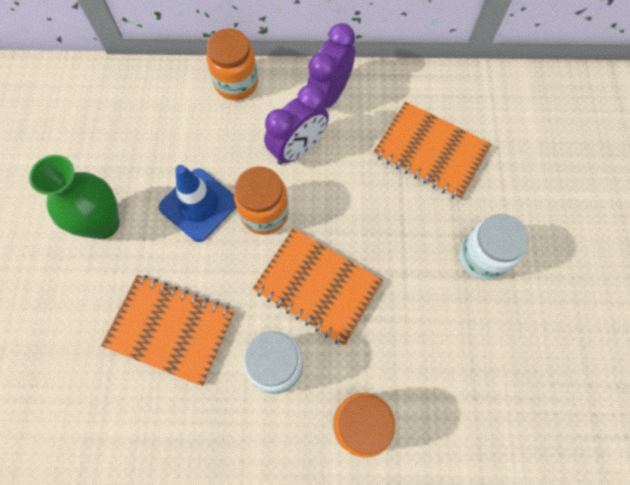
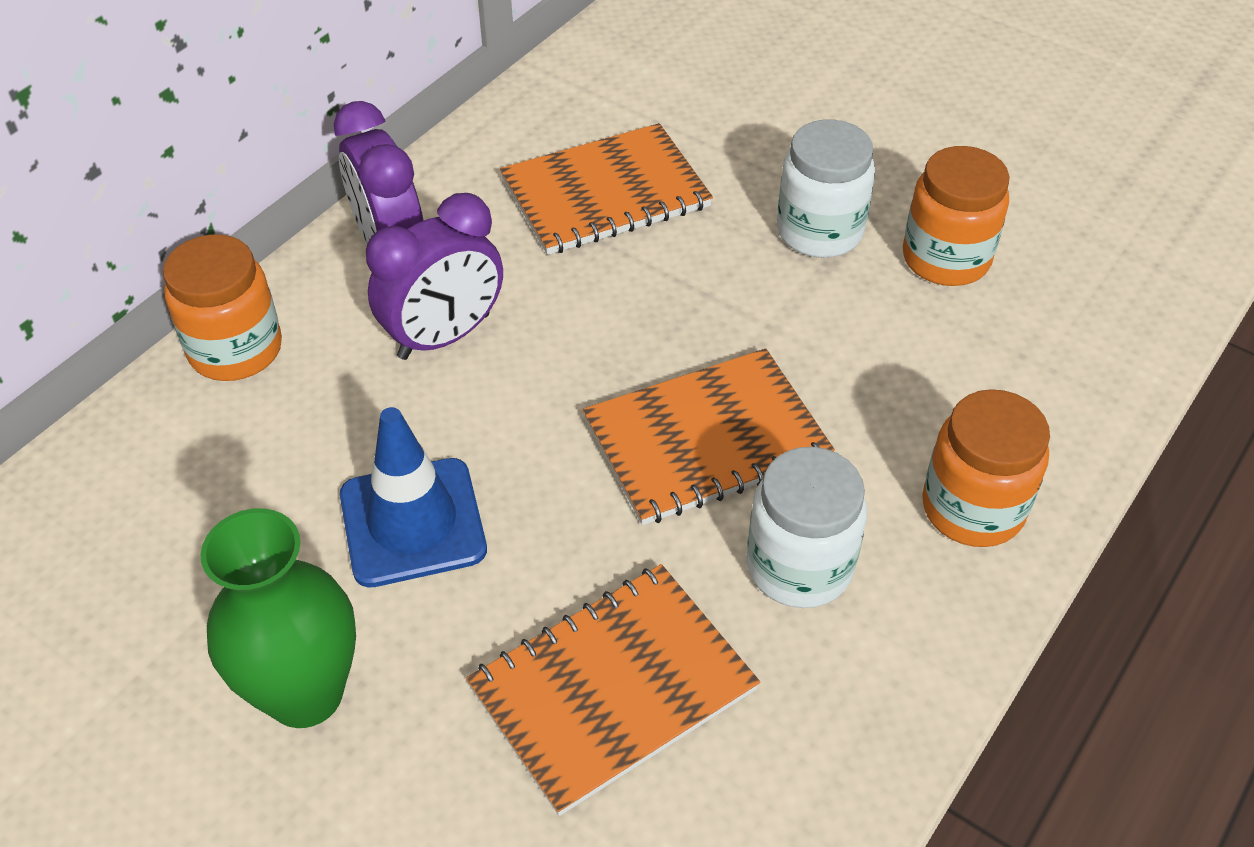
camera: 55 degrees left, 20 degrees down
orange jar [234,166,289,235] -> orange jar moved to [903,146,1010,286]
purple clock [264,84,329,165] -> purple clock turned 60 degrees clockwise [366,193,503,360]

